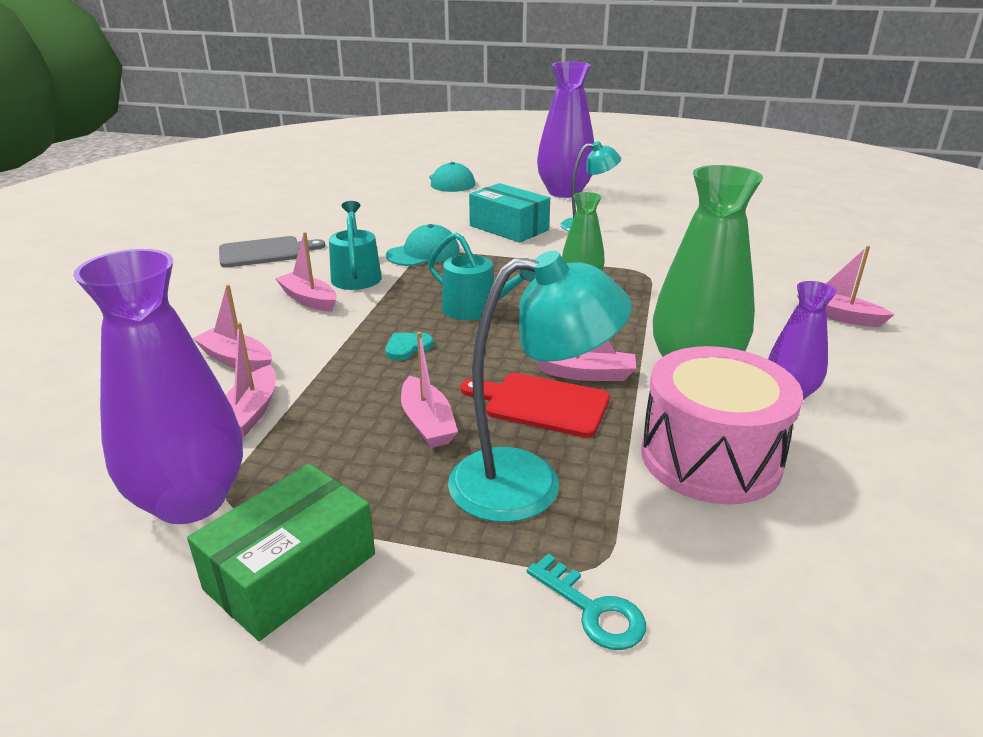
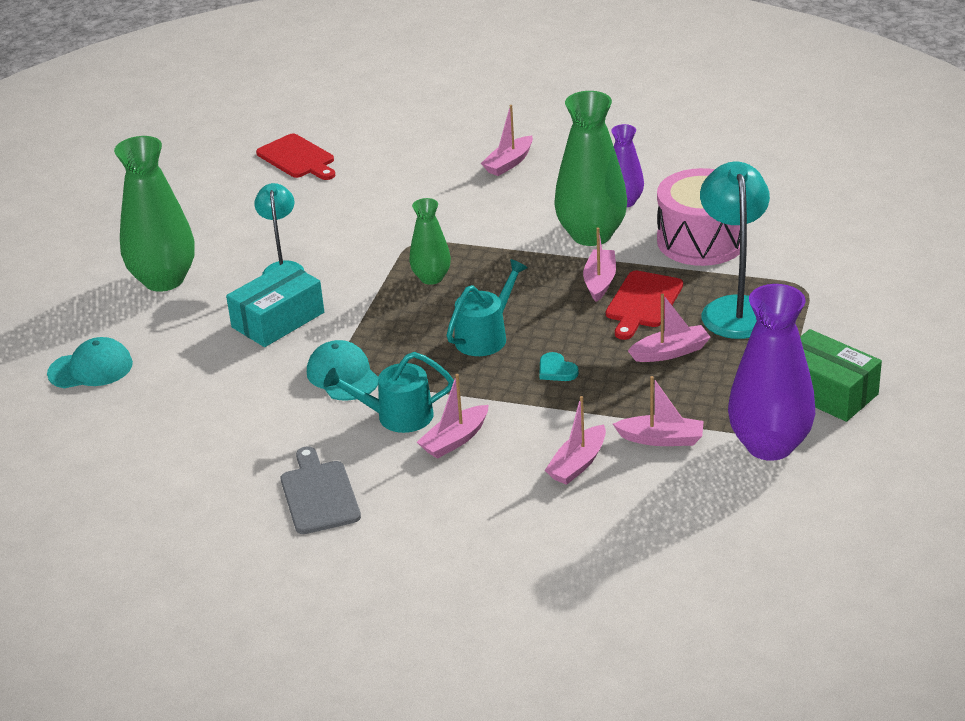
camera: 85 degrees left, 5 degrees up
turquoise key [527,554,646,650] -> none
purple vase [537,62,594,198] -> green vase [114,136,195,292]
none -> red cutting board [256,134,336,180]

